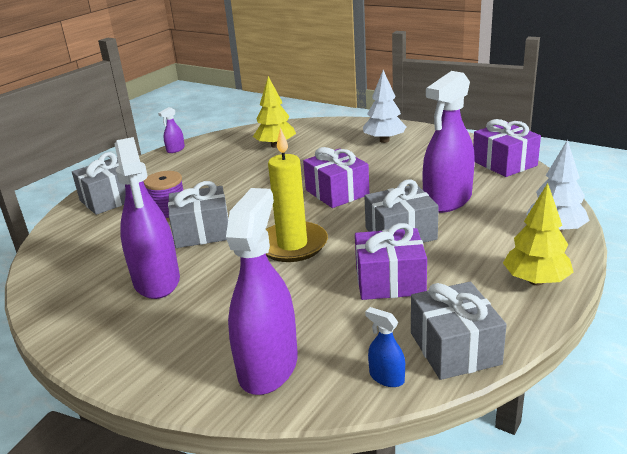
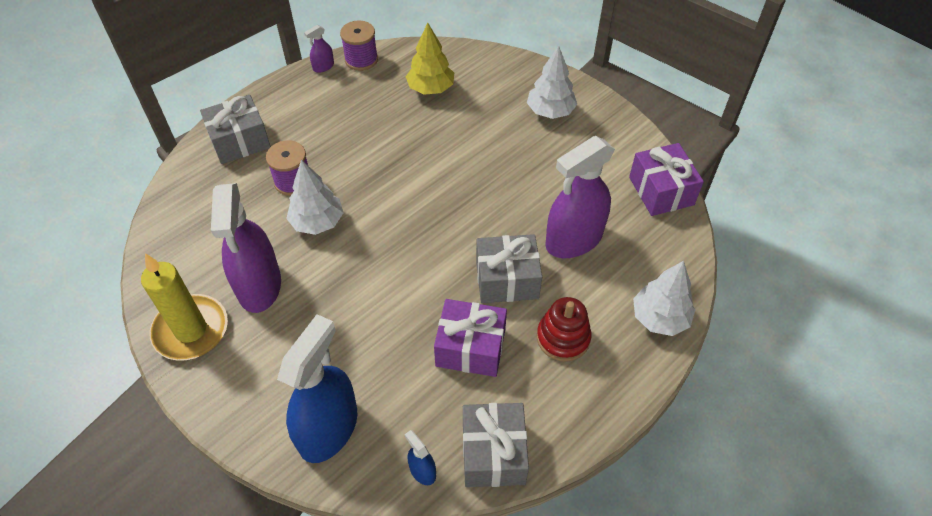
camera: 10 degrees right, 25 degrees up
grey gift [168,181,228,248] -> white tree [286,160,343,235]
purple spray bottle [226,188,298,395] -> blue spray bottle [277,314,357,463]
yellow candle [266,128,328,262] -> yellow candle moved to [141,253,228,361]
purple gift [303,147,369,208] -> none
yellow tree [503,183,574,285] -> none
none -> purple spool [340,21,378,71]
none -> red stacking toy [537,297,592,362]

